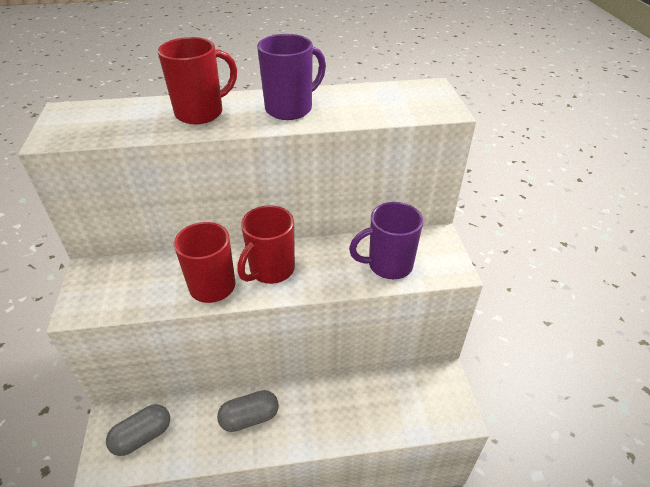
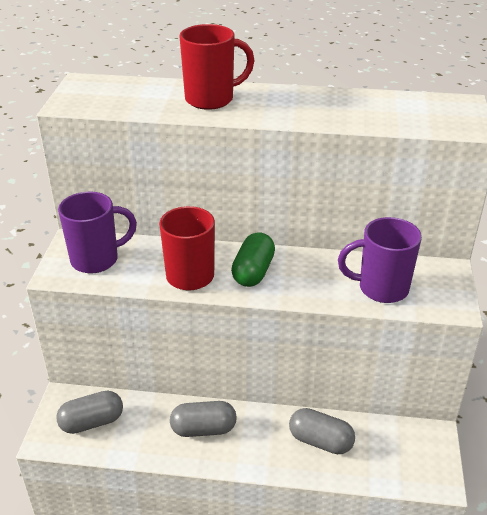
camera: 15 degrees right, 5 degrees down
red mug [237,205,295,284] -> green capsule [231,232,275,287]
purple mug [257,34,326,120] -> purple mug moved to [58,192,137,273]
none -> grey capsule [289,408,355,454]

